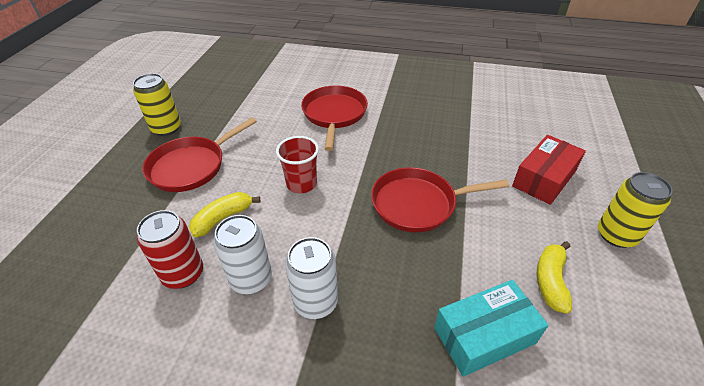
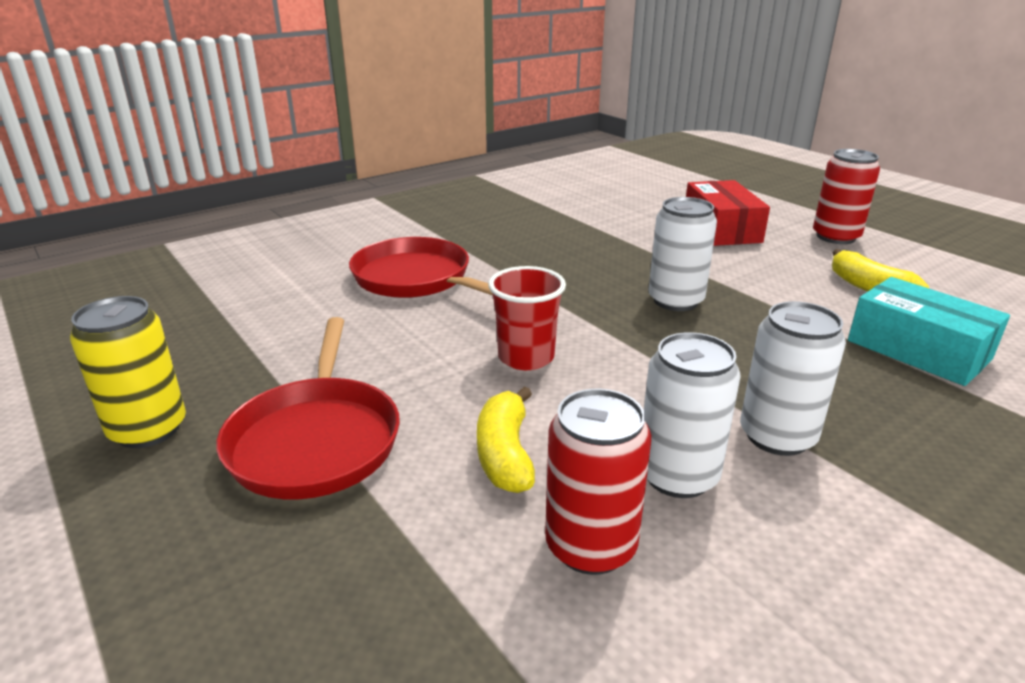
camera: 50 degrees left, 15 degrees down
red pan [371,167,509,232] -> white can [649,197,717,311]
turquoise box [434,280,549,377] -> turquoise box turned 60 degrees counterclockwise [848,277,1010,386]
yellow can [598,172,673,248] -> red can [813,149,880,244]

